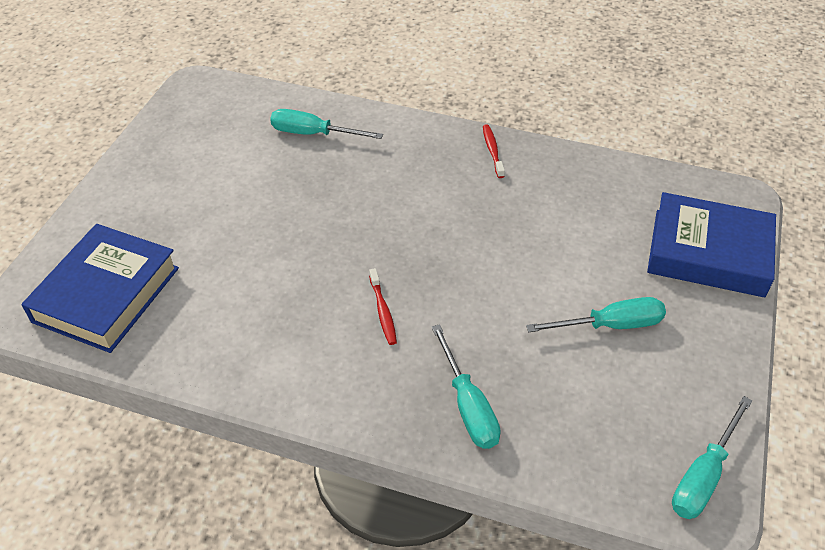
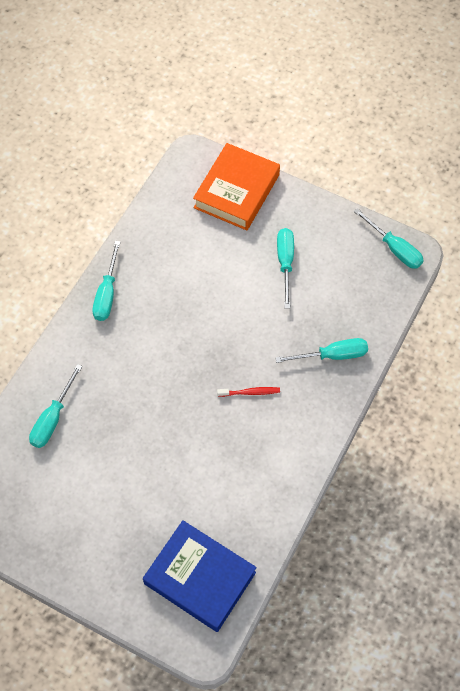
camera: 80 degrees left, 15 degrees up
red toothbrush [483,124,505,178] -> turquoise screwdriver [92,241,121,321]
blue book [647,192,776,297] -> orange book [193,143,280,230]

